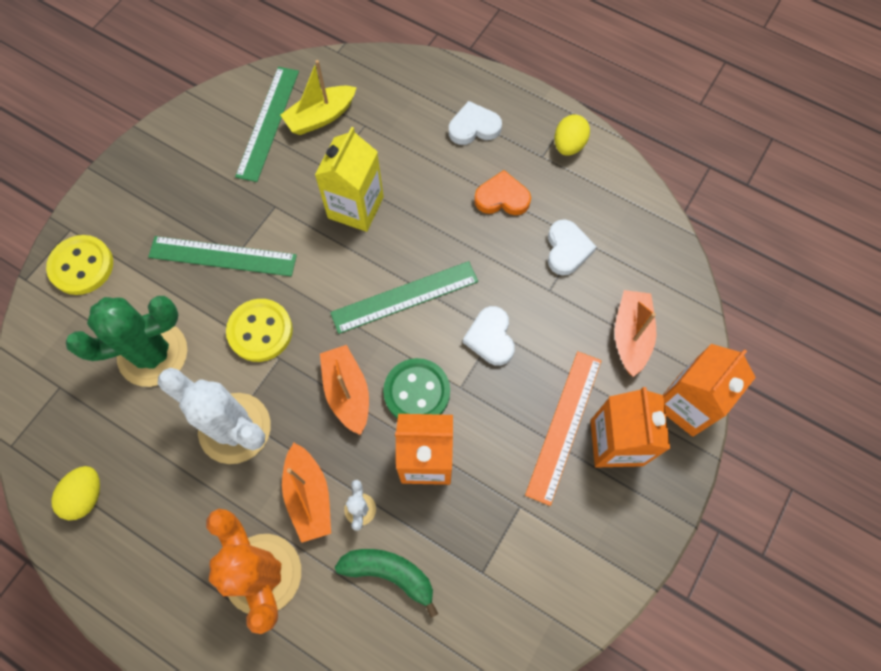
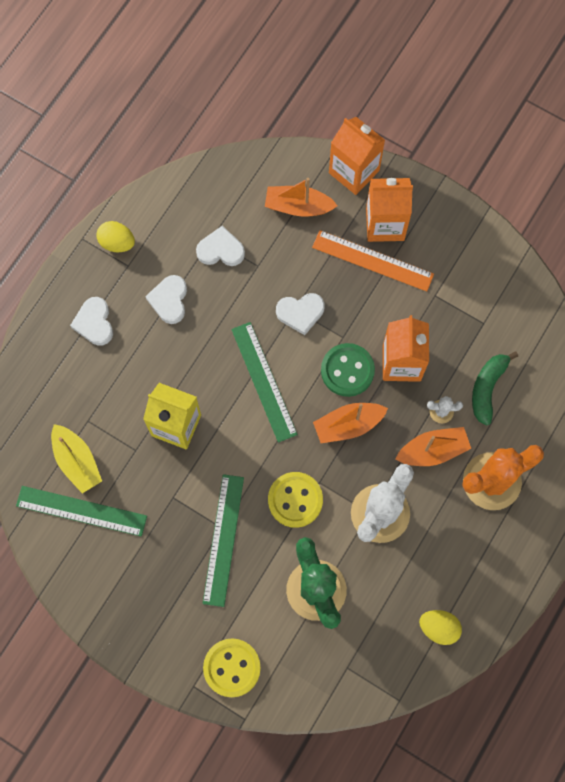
camera: 90 degrees left, 5 degrees up
orange heart [474,170,531,215] -> white heart [145,275,187,324]

